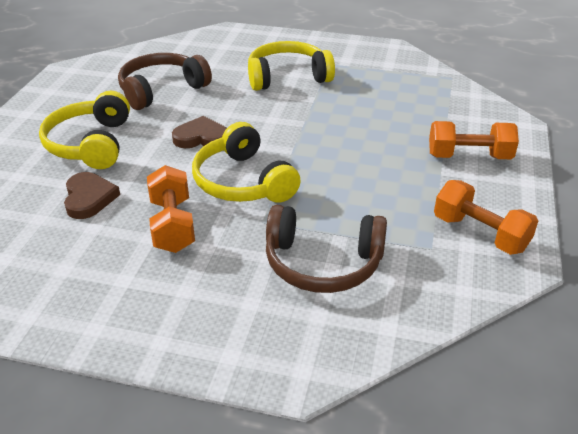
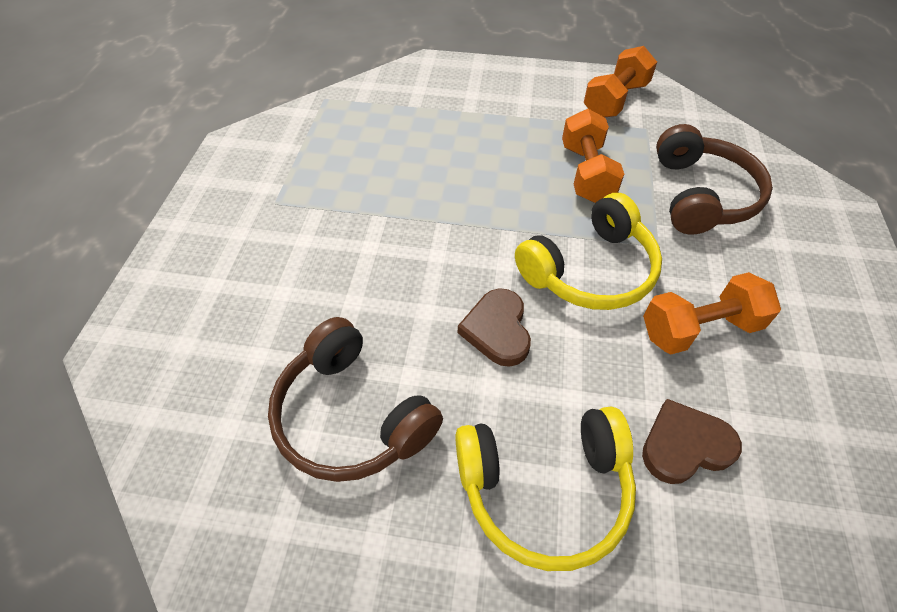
camera: 95 degrees left, 15 degrees up
yellow headphones [248,41,335,91] -> none
orange dumbbell [429,121,519,159] -> orange dumbbell moved to [562,109,624,203]

